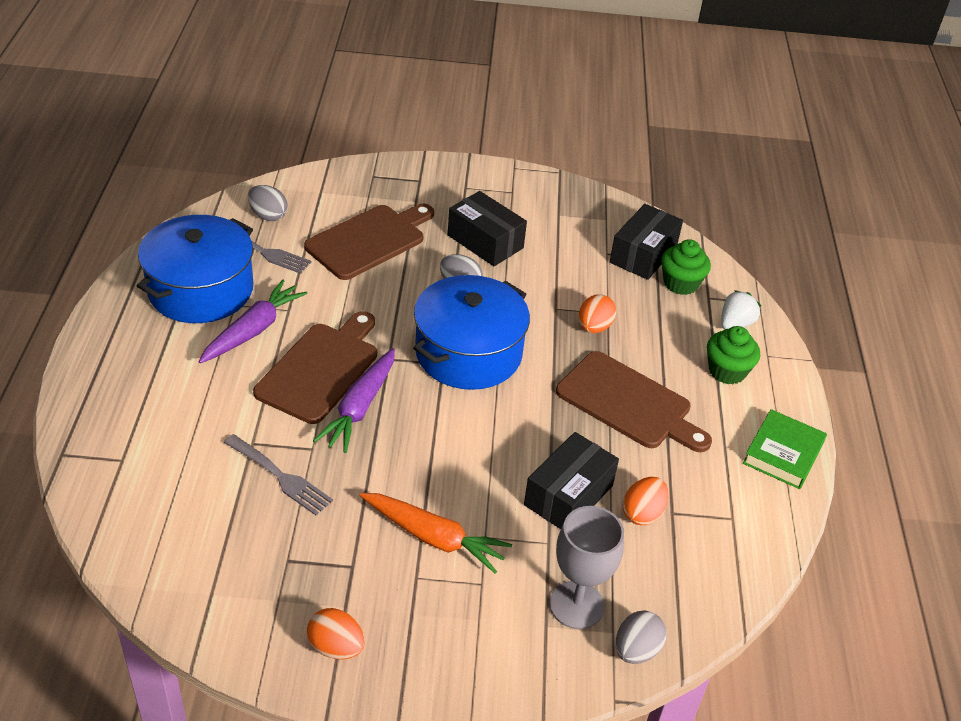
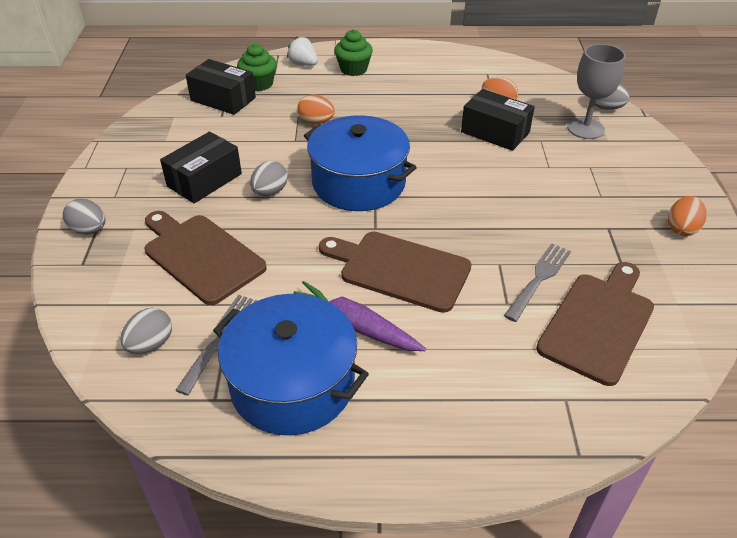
camera: 90 degrees left, 0 degrees up
purple carrot [313,348,395,453] -> none
orange carrot [360,493,512,574] -> none
brown cutting board [556,351,712,452] -> brown cutting board moved to [536,262,654,386]
green book [743,409,827,489] -> none
none -> grey egg [63,199,105,234]

